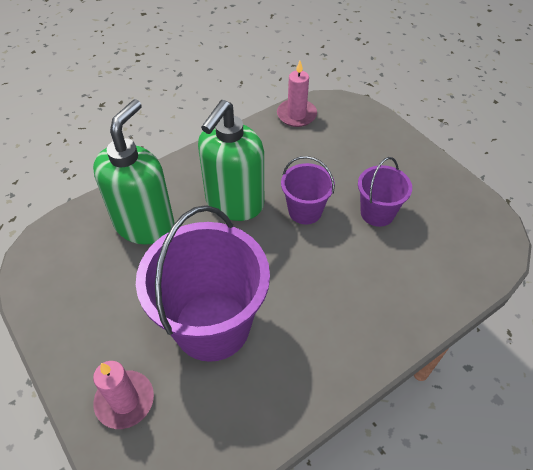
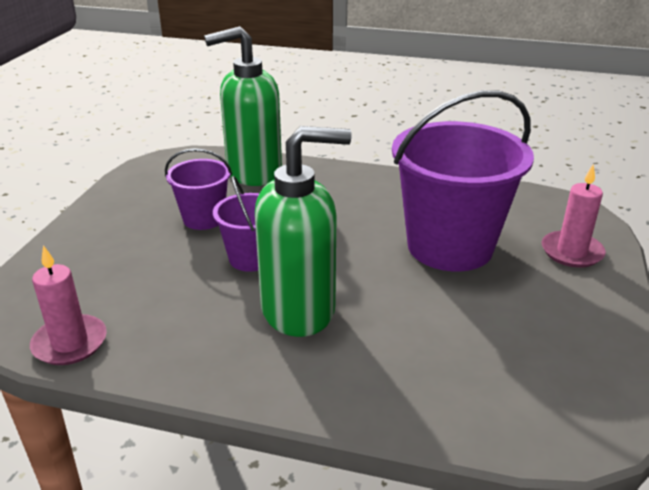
camera: 130 degrees left, 20 degrees down
green soap dispenser [93,99,174,244] -> green soap dispenser moved to [204,26,282,186]

